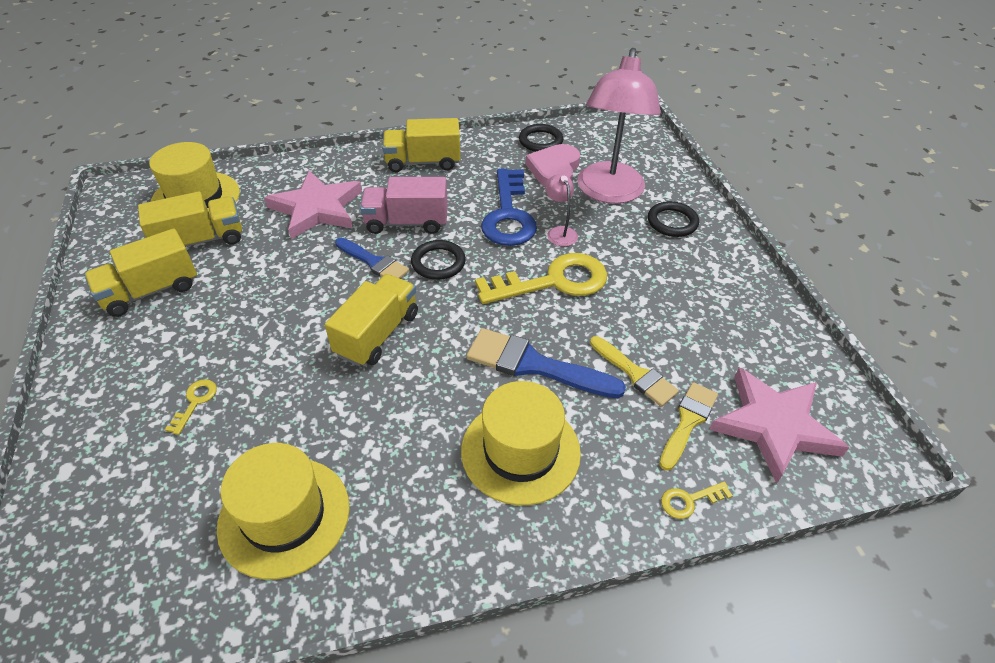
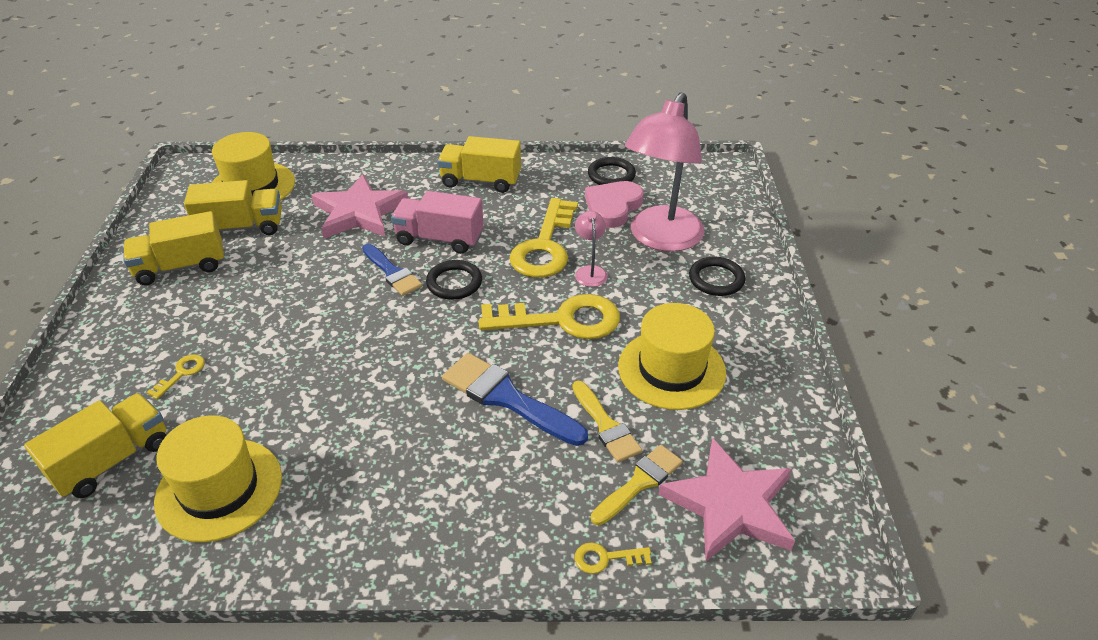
camera: 15 degrees right, 5 degrees down
yellow truck [325,274,418,367] -> yellow truck moved to [24,393,167,498]
yellow hat [461,381,581,505] -> yellow hat moved to [618,303,726,410]
blue key [481,168,537,246] -> yellow key [509,198,578,278]

